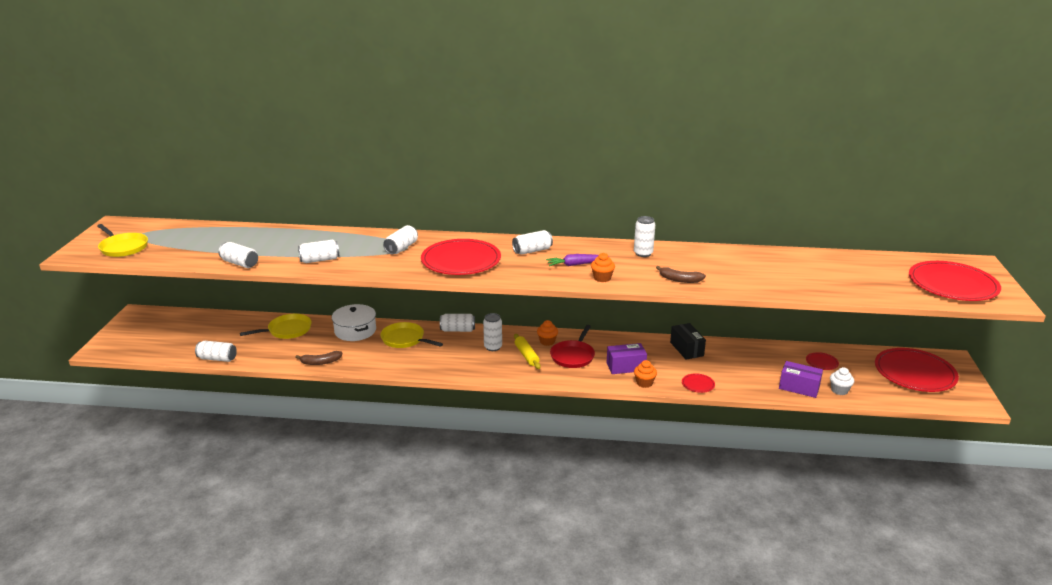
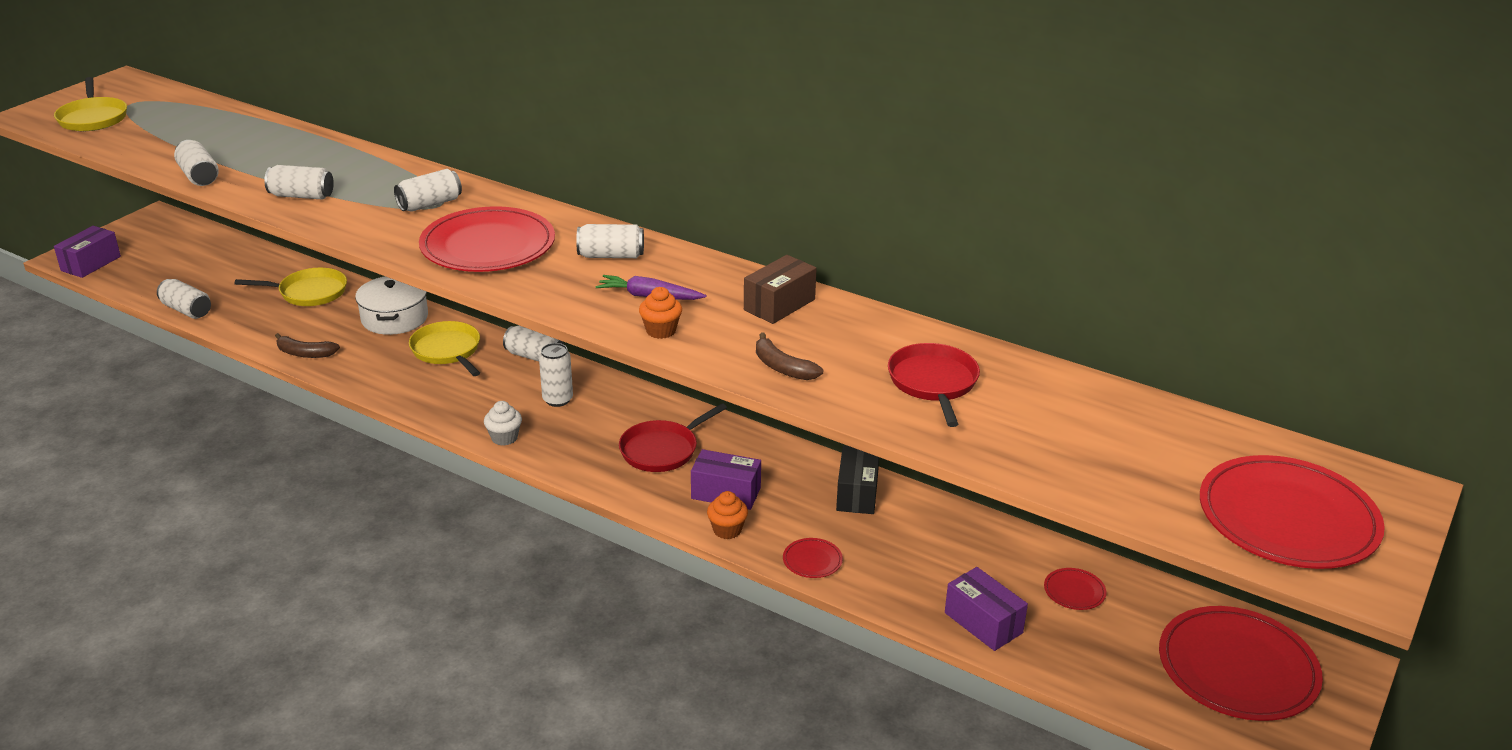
camera: 25 degrees right, 5 degrees up
yellow rolling pin [514,334,541,369] -> none
orange cupcake [537,320,558,346] -> none
white can [634,216,655,257] -> brown box [744,255,816,324]
white cupcake [830,367,854,395] -> white cupcake moved to [484,401,522,446]
none -> purple box [54,226,121,278]
none -> red pan [888,343,980,427]

